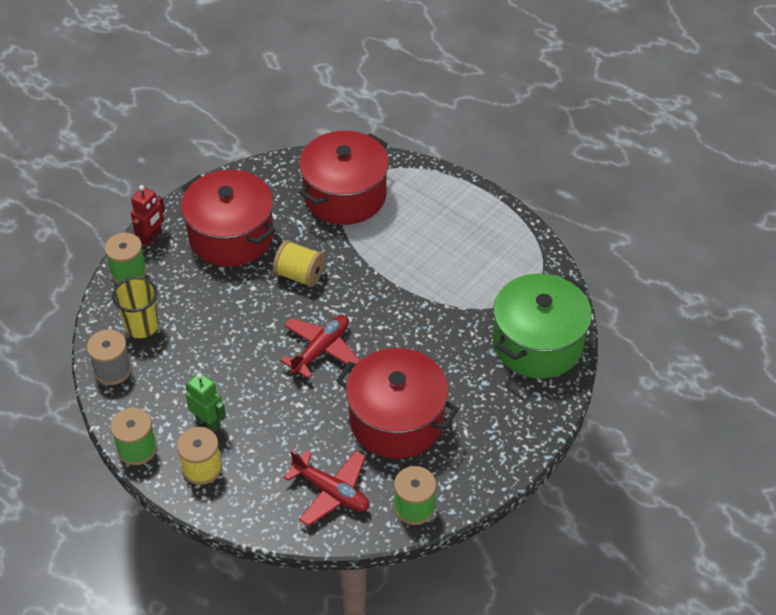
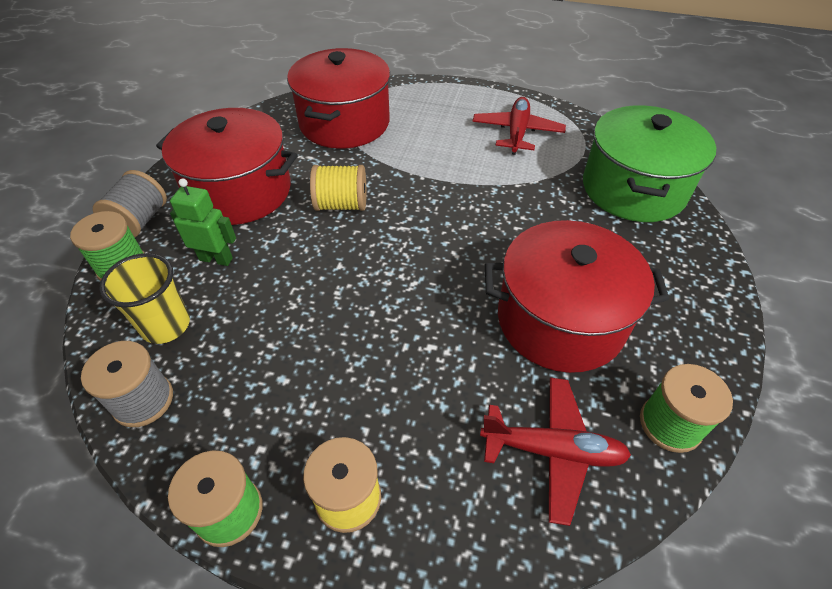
camera: 25 degrees left, 0 degrees up
red robot [131,185,165,246] -> grey spool [93,170,167,237]
green robot [186,372,226,432] -> green robot moved to [170,178,236,266]
red plane [280,315,361,379] -> red plane moved to [472,97,566,155]

